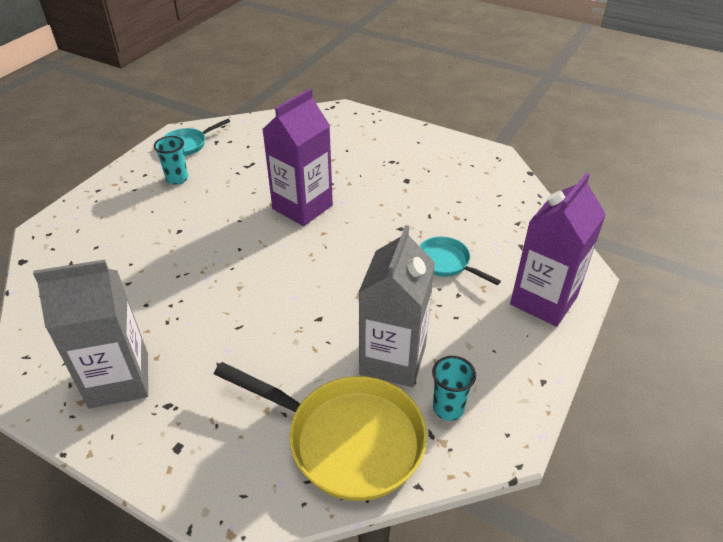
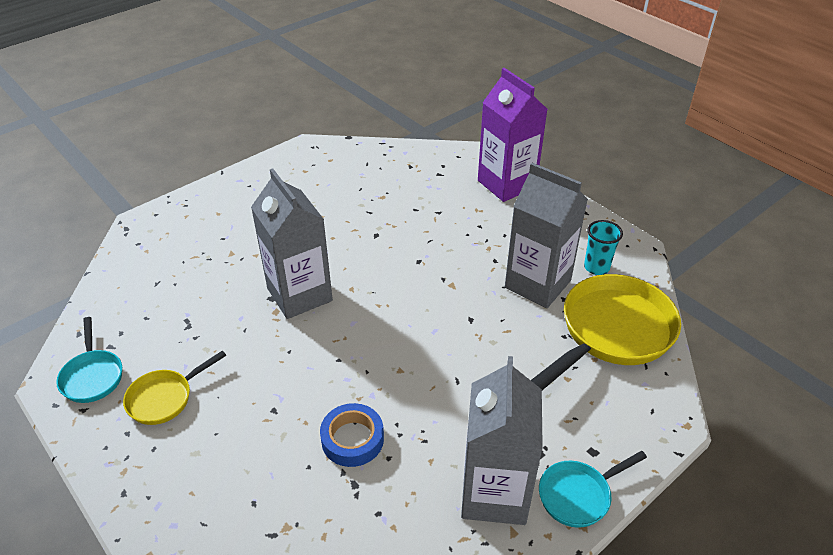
camera: 70 degrees left, 0 degrees up
turquoise cup [153,136,188,185] -> yellow pan [123,350,226,425]
purple carton [262,88,333,226] -> grey carton [251,169,333,319]
turquoise pan [419,237,501,285] -> turquoise pan moved to [539,451,647,528]
none -> blue tape [320,403,384,467]

